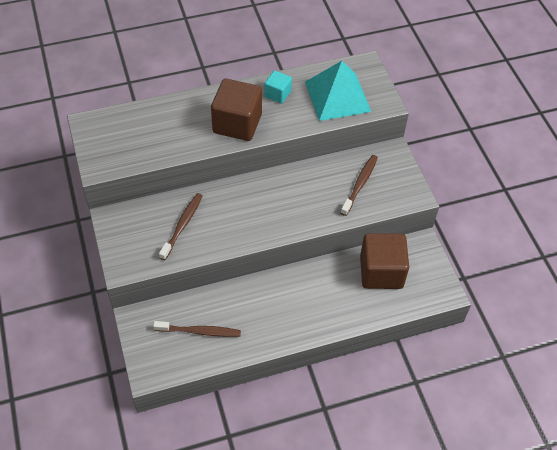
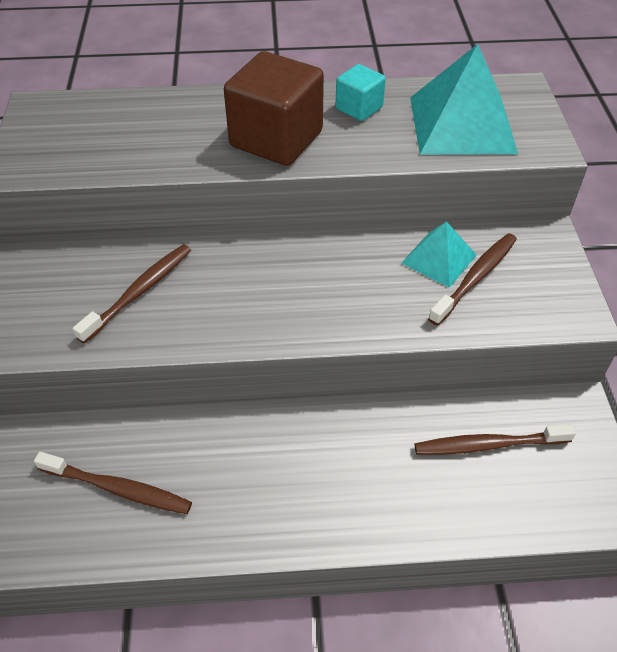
camera: 15 degrees right, 5 degrees down
brown cube [360,233,409,289] -> brown toothbrush [414,424,576,455]
none -> turquoise pyramid [401,221,476,288]

